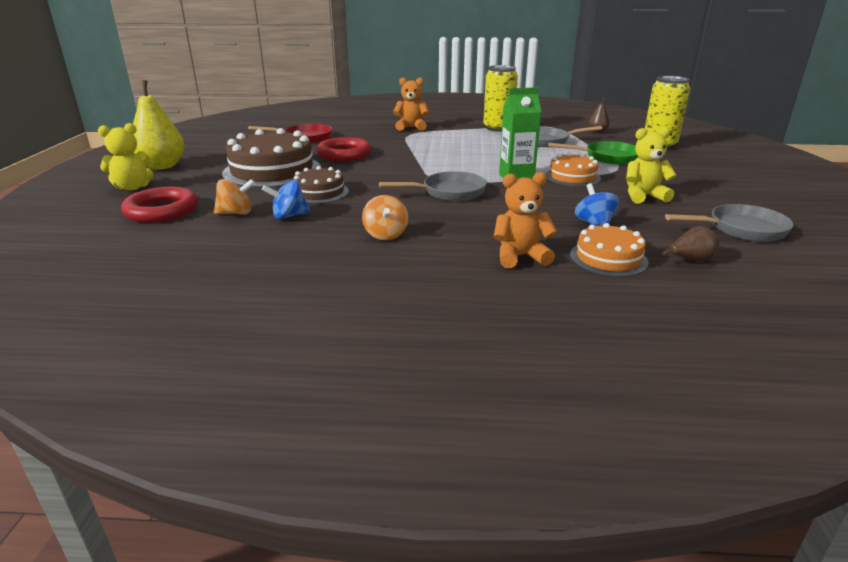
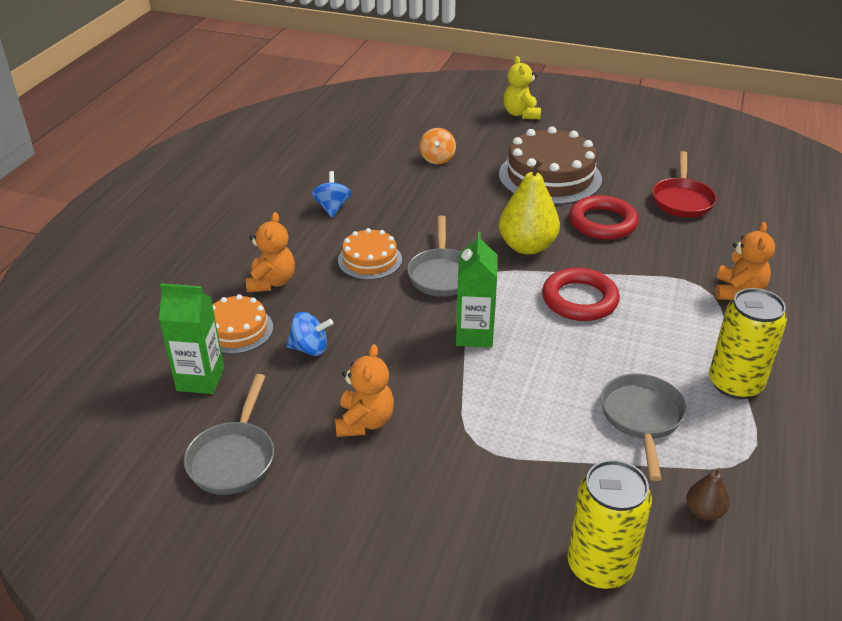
camera: 105 degrees right, 10 degrees up
red ring [121,187,198,223] -> red ring moved to [542,268,620,321]
yellow pear [133,80,184,170] -> yellow pear moved to [499,159,560,255]
blue spinning top [262,180,310,219] -> blue spinning top moved to [312,171,351,217]
brown cake [293,166,349,204] -> none
orange spinning top [362,195,408,240] -> none
orange cake [545,152,601,187] -> orange cake moved to [338,228,402,280]
green pan [549,141,638,164] -> none
yellow teddy bear [626,127,676,204] -> orange teddy bear [335,344,394,437]
brown pear [662,226,719,262] -> green carton [159,283,224,394]

